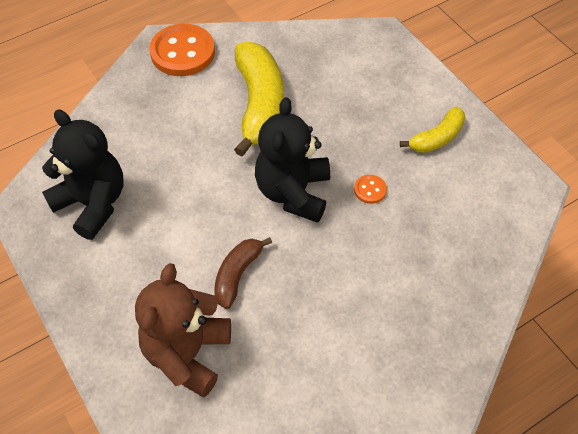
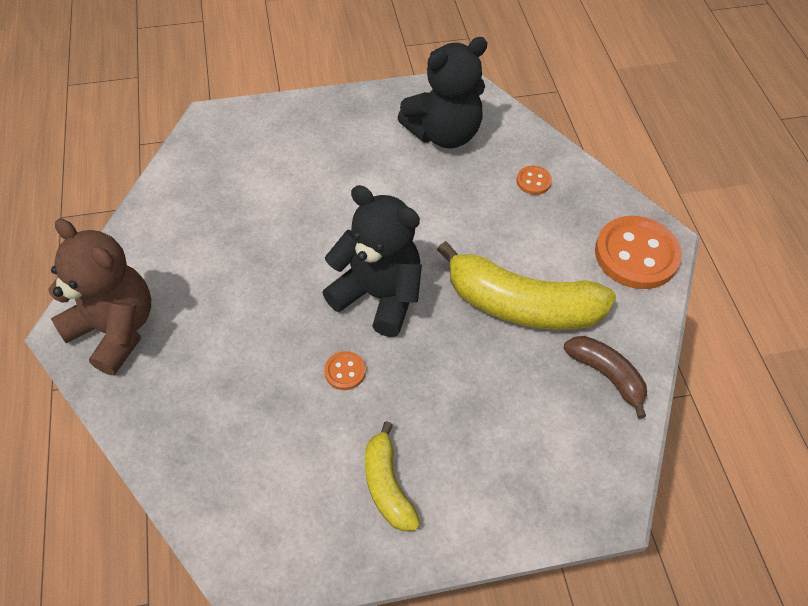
camera: 110 degrees right, 0 degrees up
brown teddy bear [135,263,231,398] -> brown teddy bear moved to [48,219,151,375]
brown banana [214,237,272,309] -> brown banana moved to [564,336,647,419]
none -> orange button [516,165,552,195]

